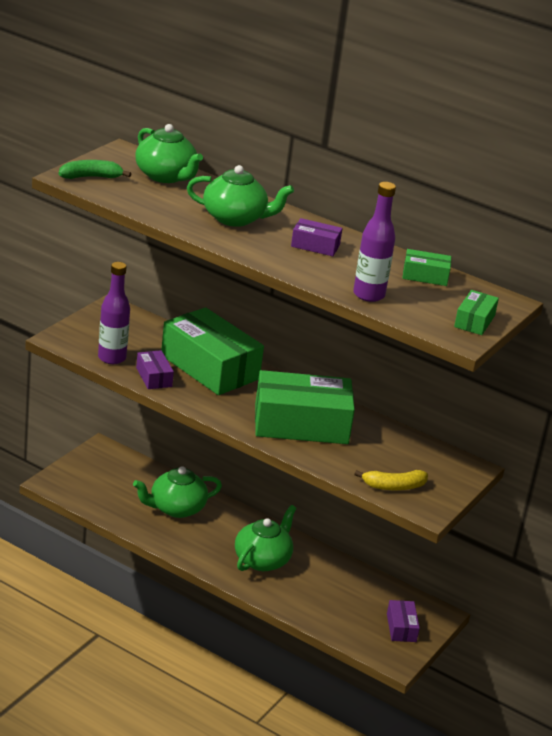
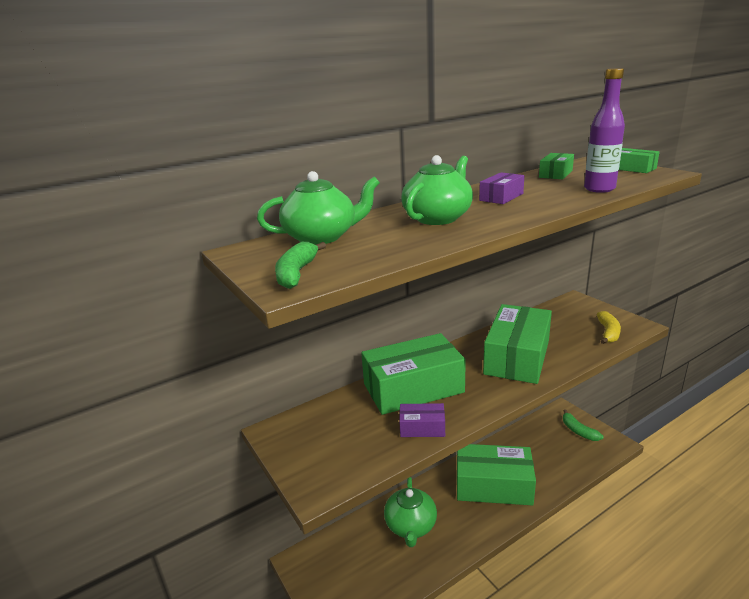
camera: 60 degrees left, 5 degrees down
purple bottle [98,262,130,364] -> none
green teapot [235,505,296,571] -> green box [457,444,536,506]
purple box [387,600,420,642] -> green banana [563,409,603,441]

